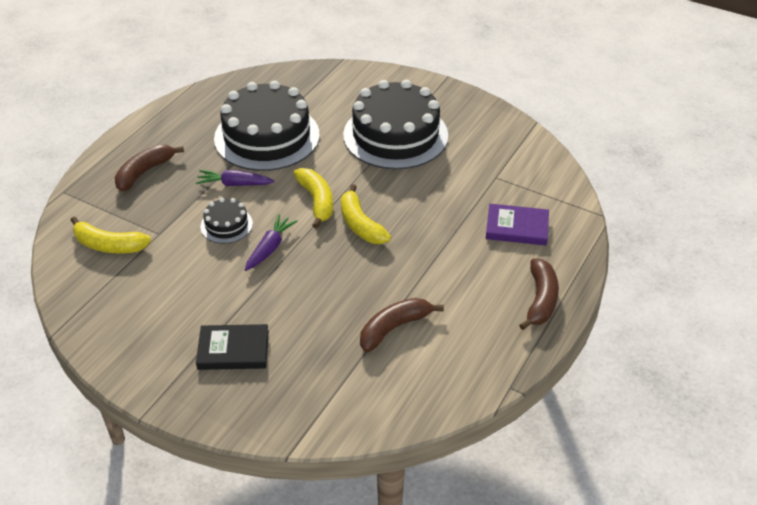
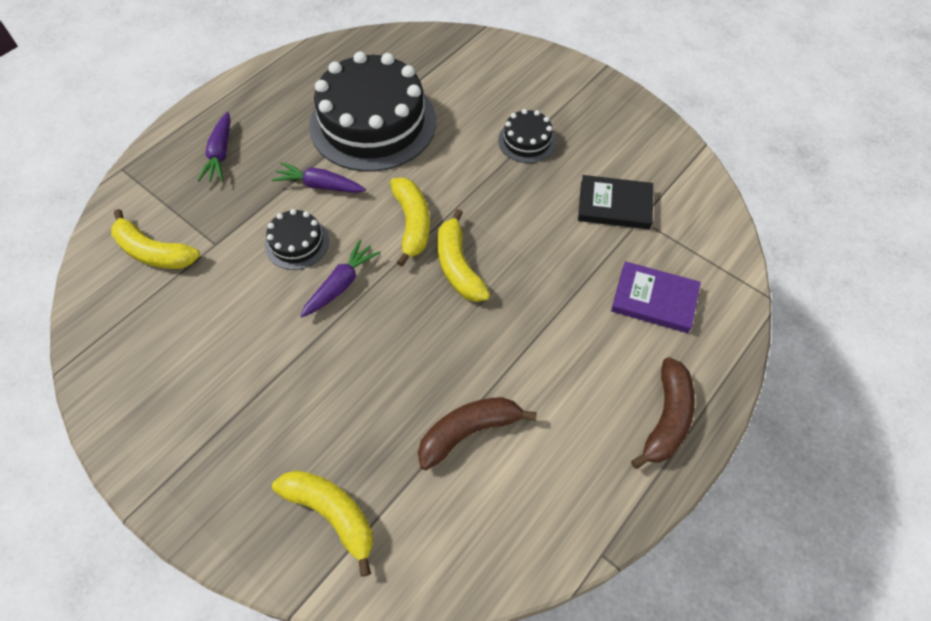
camera: 10 degrees right, 15 degrees up
brown banana [115,145,184,192] -> purple carrot [197,112,231,182]
black book [196,324,269,370] -> black book moved to [578,175,653,229]
black cake [343,80,448,169] -> black cake [498,109,556,163], size x0.45
none -> yellow banana [272,470,373,577]

